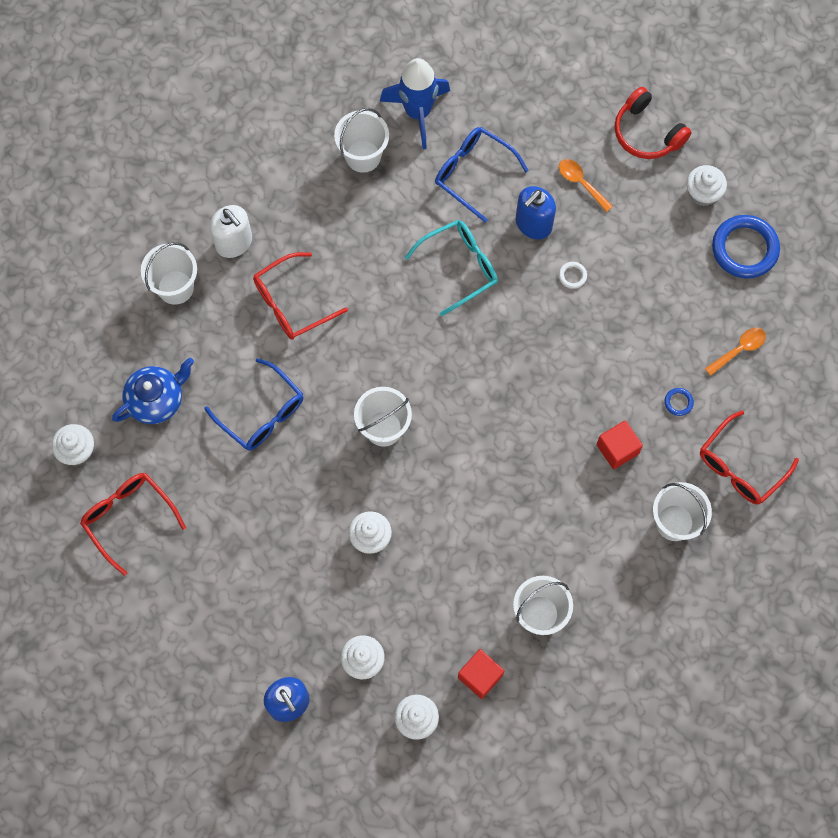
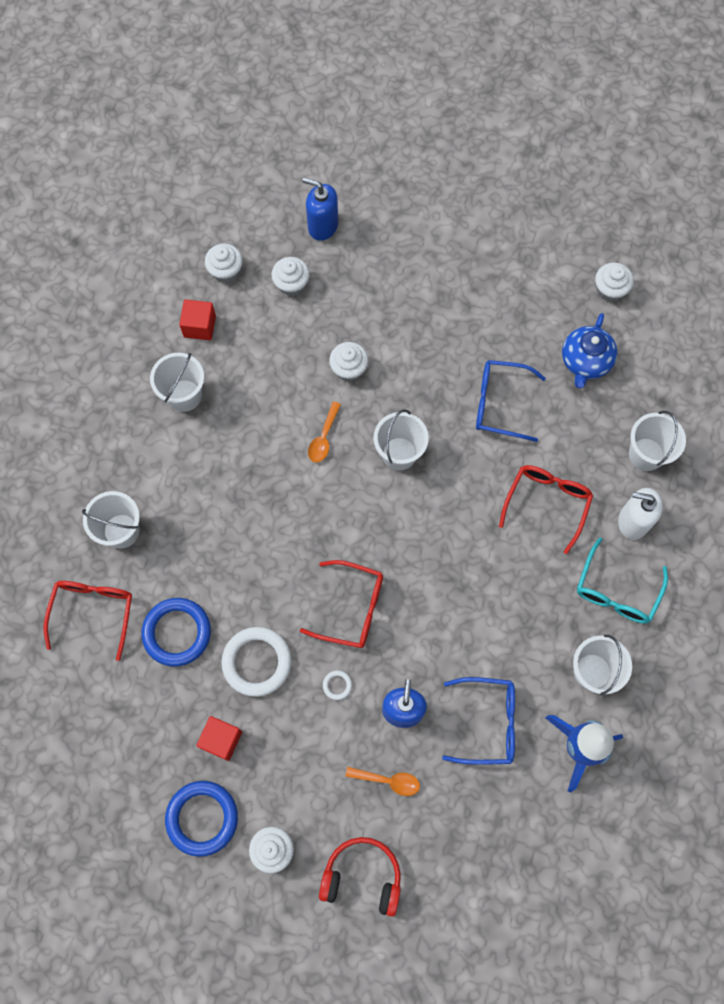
camera: 145 degrees right, 0 degrees up
red glasses [80,473,186,576] -> red glasses moved to [300,560,383,648]
turquoise glasses [404,220,498,316] -> turquoise glasses moved to [577,538,668,624]
red cube [597,420,643,469] -> red cube moved to [196,716,242,761]
blue ring [664,388,694,416] -> blue ring [141,598,211,667], size x2.38
orange spoon [705,328,766,376] -> orange spoon moved to [308,401,341,462]
none -> white ring [221,627,292,697]

